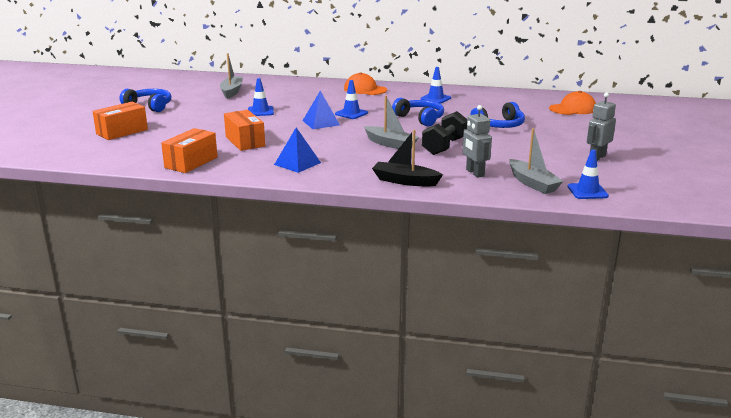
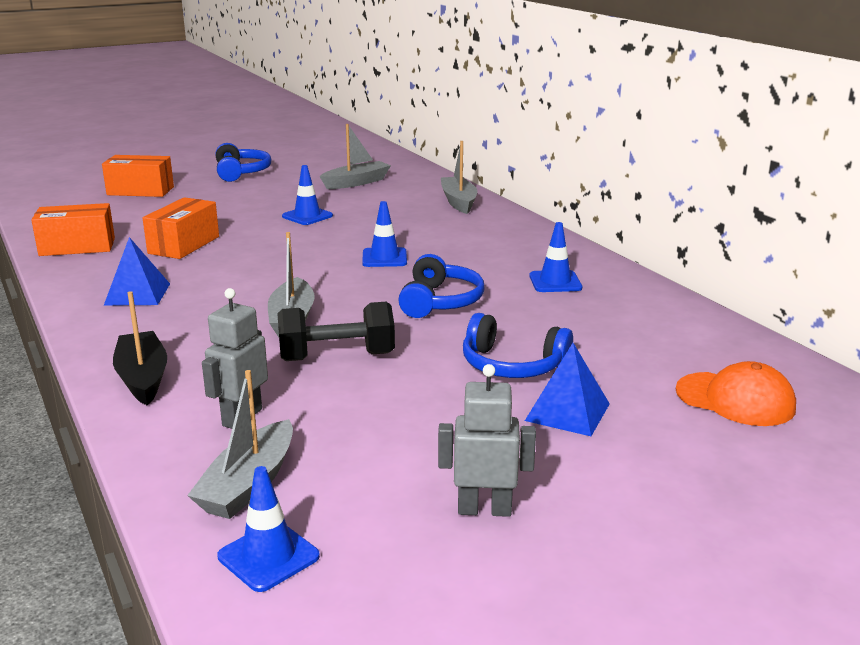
camera: 50 degrees right, 0 degrees up
blue pyramid [303,91,340,129] -> blue pyramid moved to [525,343,610,436]
orange cap [344,72,387,95] -> none
none -> grey boat [441,141,477,214]

